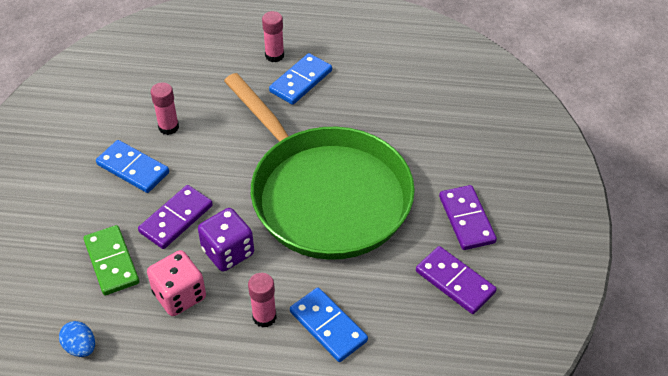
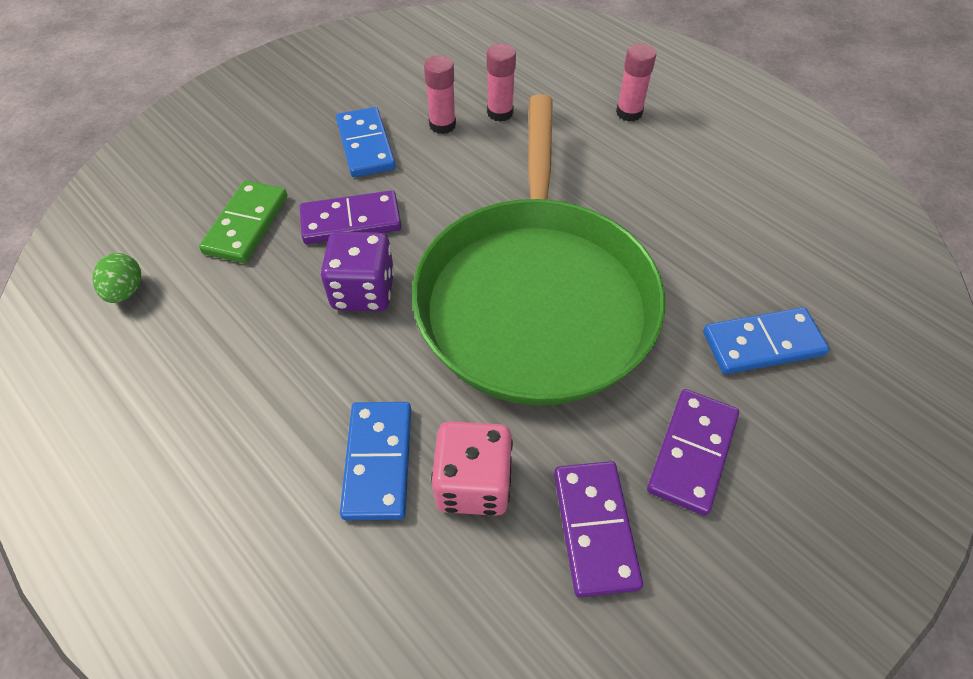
camera: 40 degrees right, 5 degrees up
blue egg [59,321,95,357] -> green egg [93,253,141,303]
pink dice [147,250,206,316] -> pink dice moved to [431,421,513,516]
pink glue stick [248,273,277,328] -> pink glue stick moved to [487,43,516,122]
blue domino [269,53,332,105] -> blue domino moved to [703,307,829,374]

